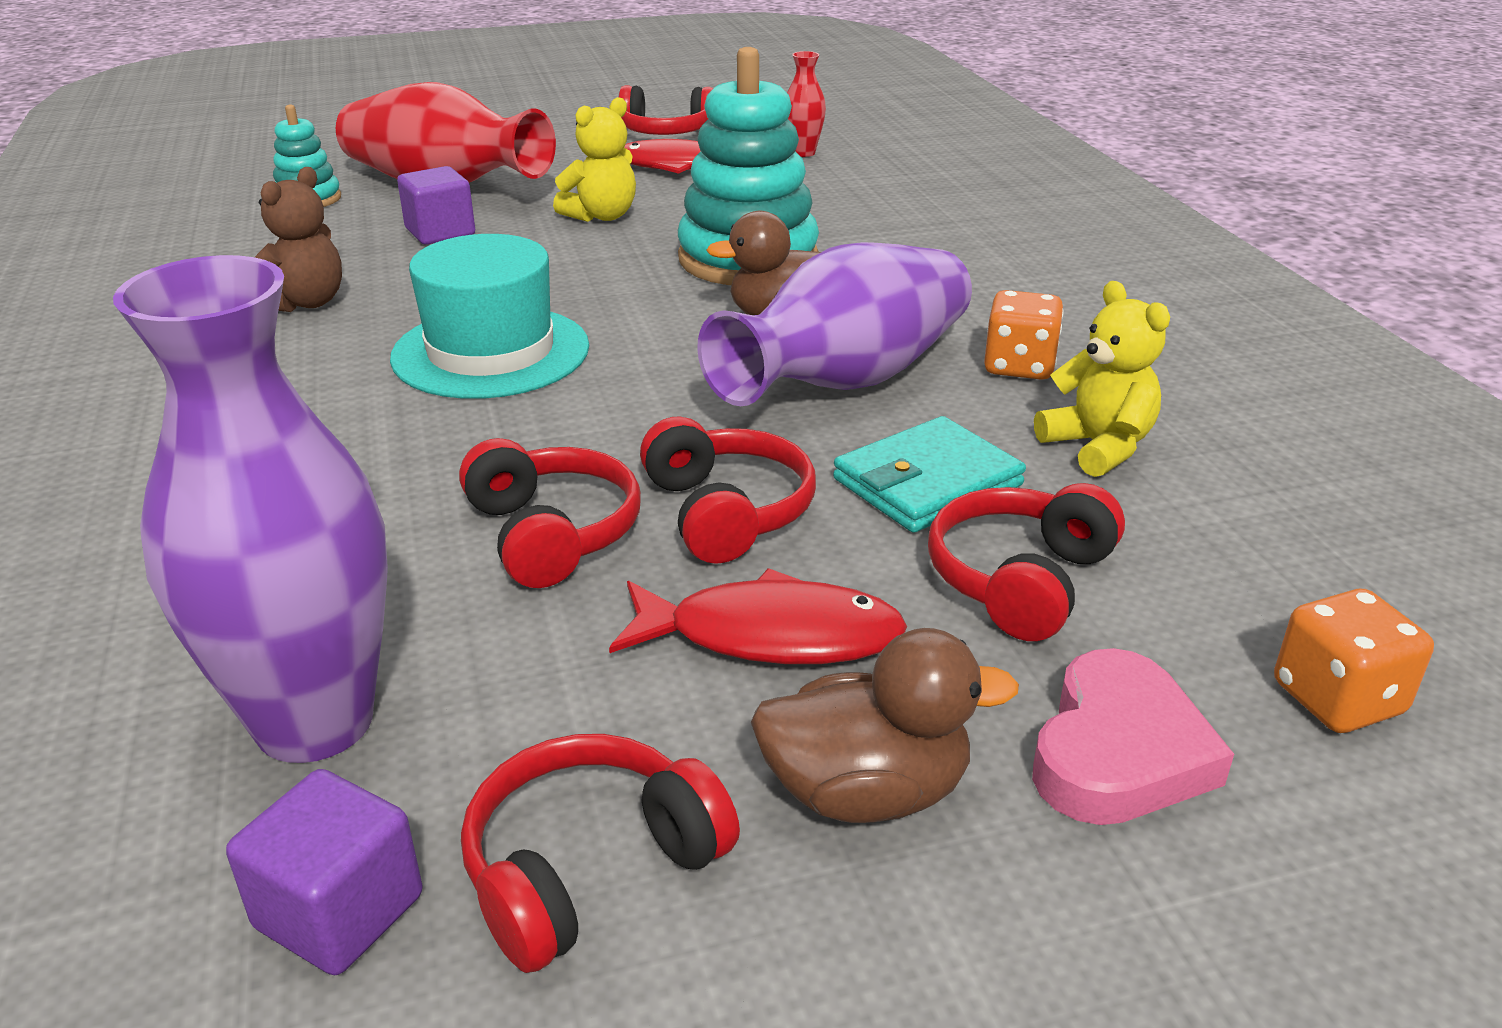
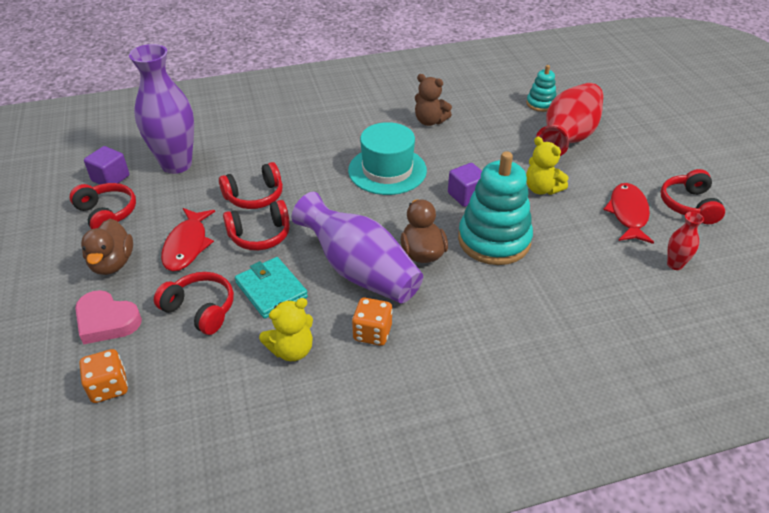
camera: 90 degrees right, 10 degrees up
purple cube [397,166,475,245] -> purple cube moved to [448,163,482,207]

